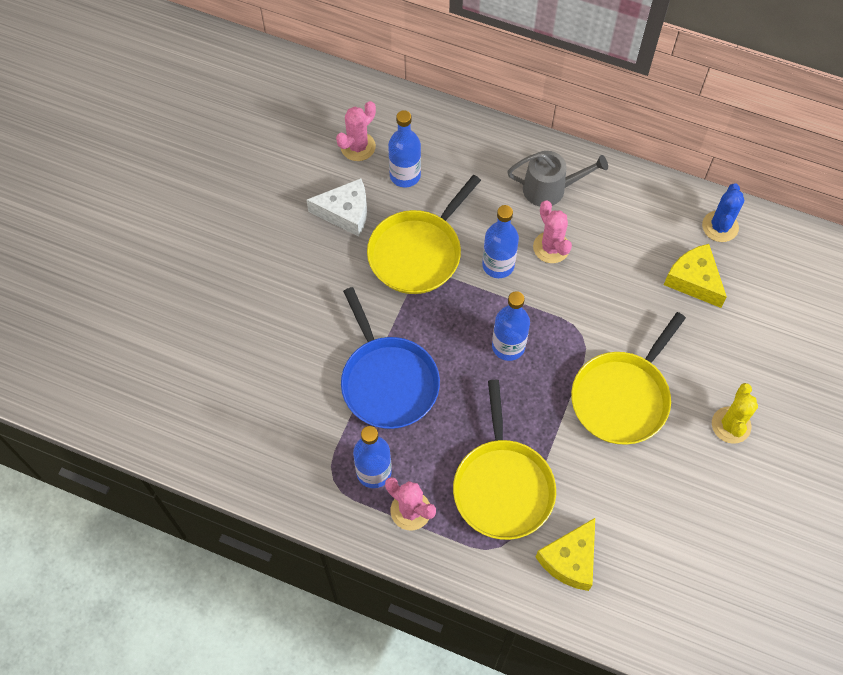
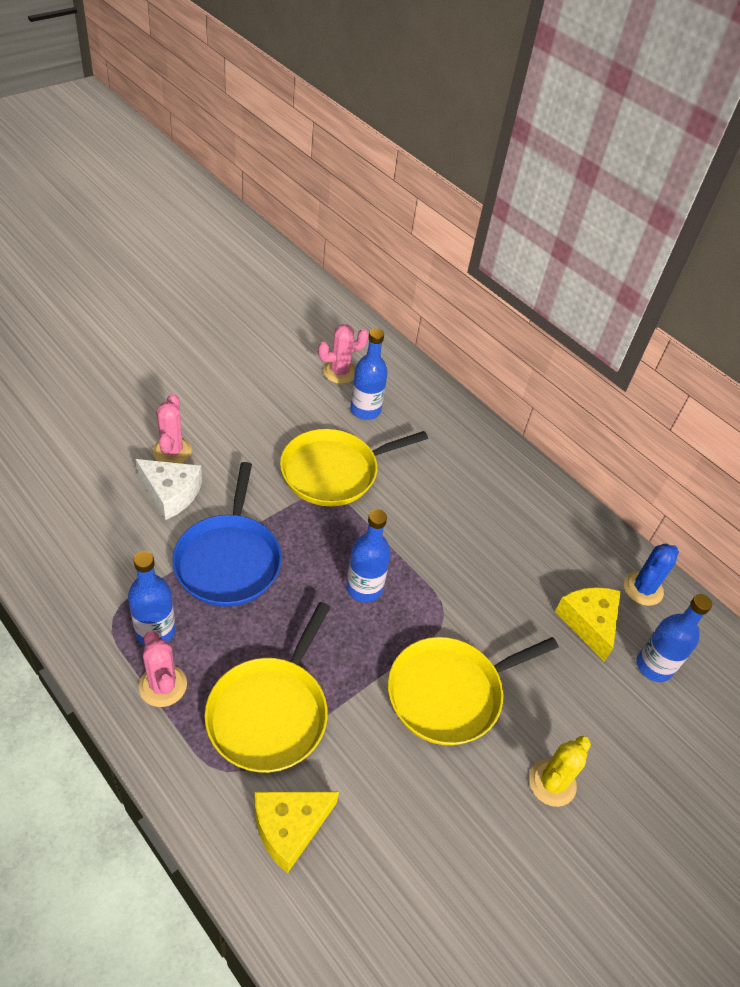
camera: 20 degrees right, 15 degrees down
white cheese [306,178,367,237] -> white cheese moved to [135,459,202,520]
blue bottle [482,205,519,278] -> blue bottle moved to [637,594,712,682]
grey watering can [507,151,608,207] -> none
pink cactus [533,201,572,263] -> pink cactus moved to [152,394,192,463]

